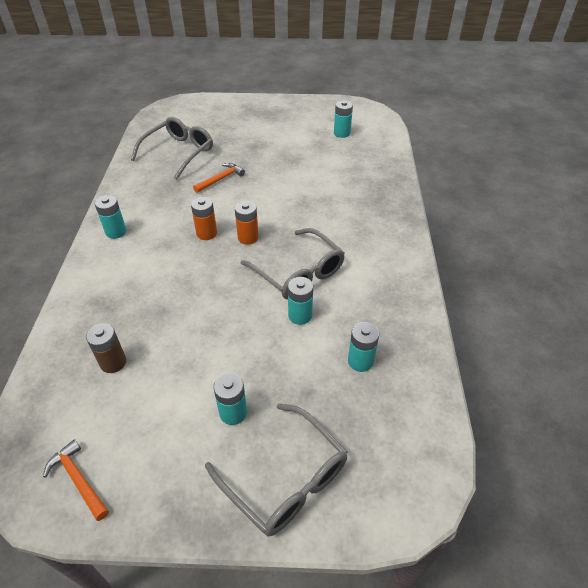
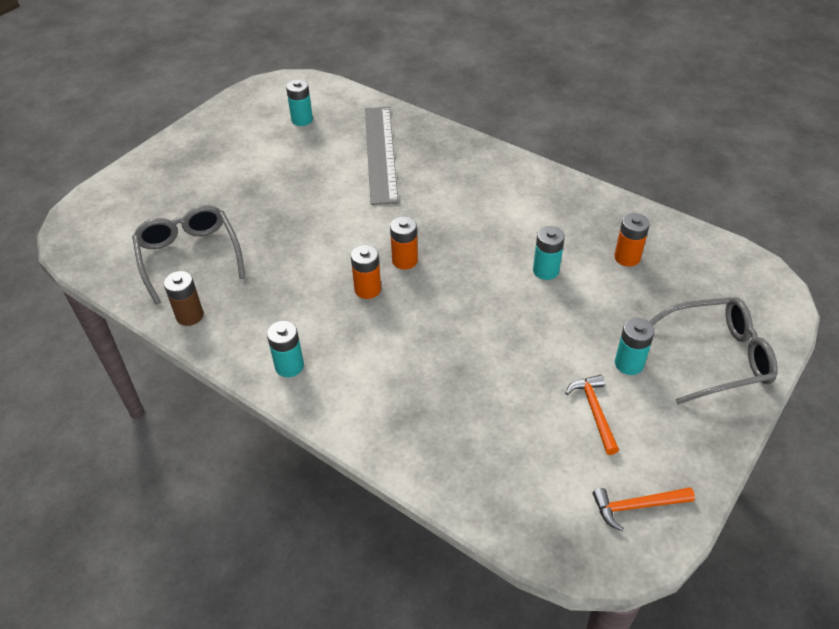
camera: 55 degrees left, 0 degrees up
brown battery [86,323,126,373] -> brown battery moved to [164,271,204,326]
orange hammer [193,163,245,193] -> orange hammer moved to [565,375,619,455]
grey glasses [241,228,345,299] -> none
turquoise battery [348,322,379,372] -> orange battery [614,213,650,267]
none -> grey ruler [365,107,398,205]

